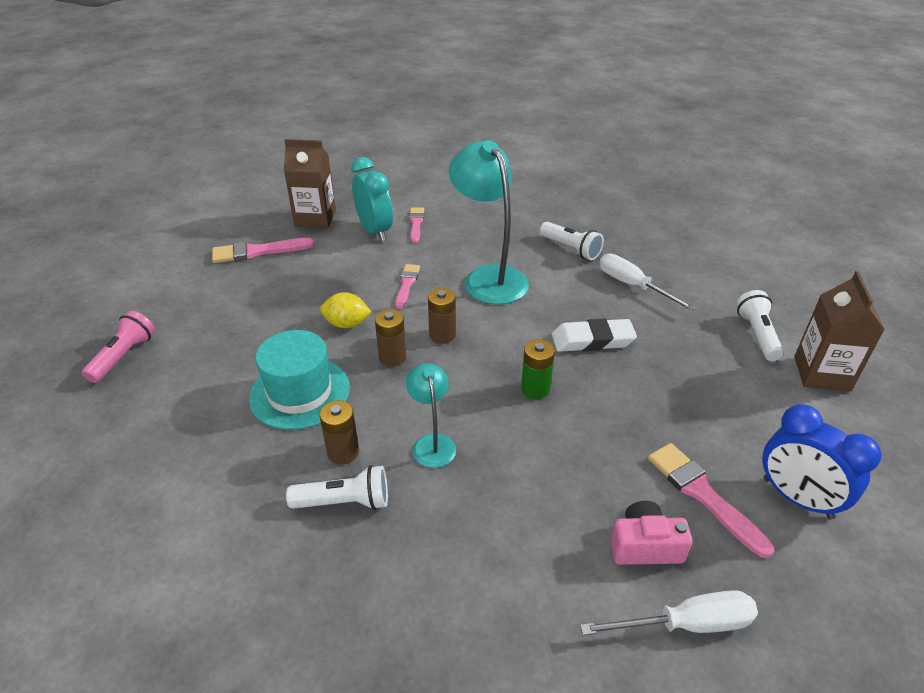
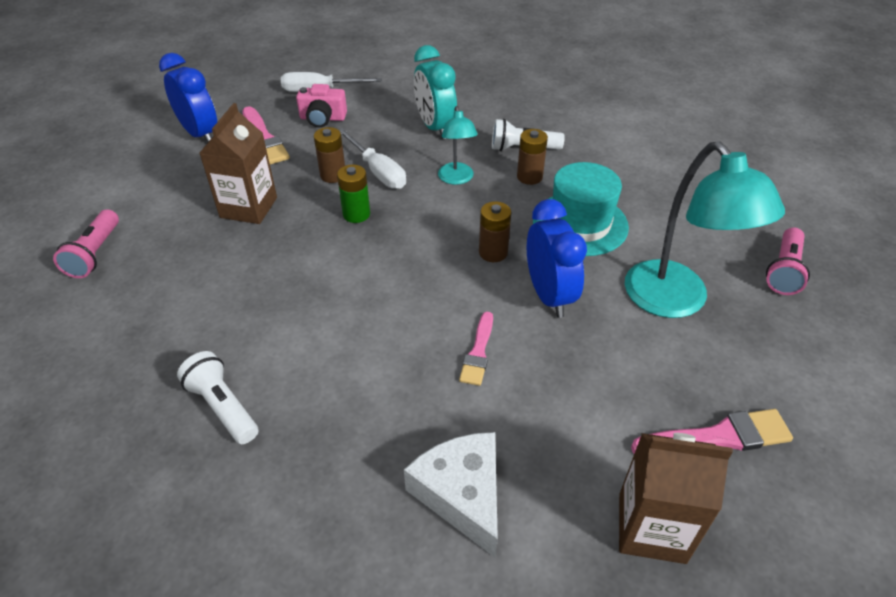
camera: 175 degrees left, 5 degrees up
yellow lemon [320,292,371,328] -> blue clock [527,199,587,318]
turquoise clock [351,157,393,241] -> turquoise clock moved to [414,45,457,139]
pink brush [409,207,424,243] -> white cheese [404,432,498,557]
brown battery [428,288,456,344] -> brown battery moved to [314,127,345,183]
turquoise lamp [449,140,529,305] -> turquoise lamp moved to [625,141,785,318]
white eraser [552,319,637,352] -> none
white screwdriver [599,253,696,311] -> white screwdriver moved to [339,128,406,189]
white flashlight [736,290,784,361] -> pink flashlight [53,209,119,278]
brown carton [794,271,885,391] -> brown carton moved to [199,103,277,224]

